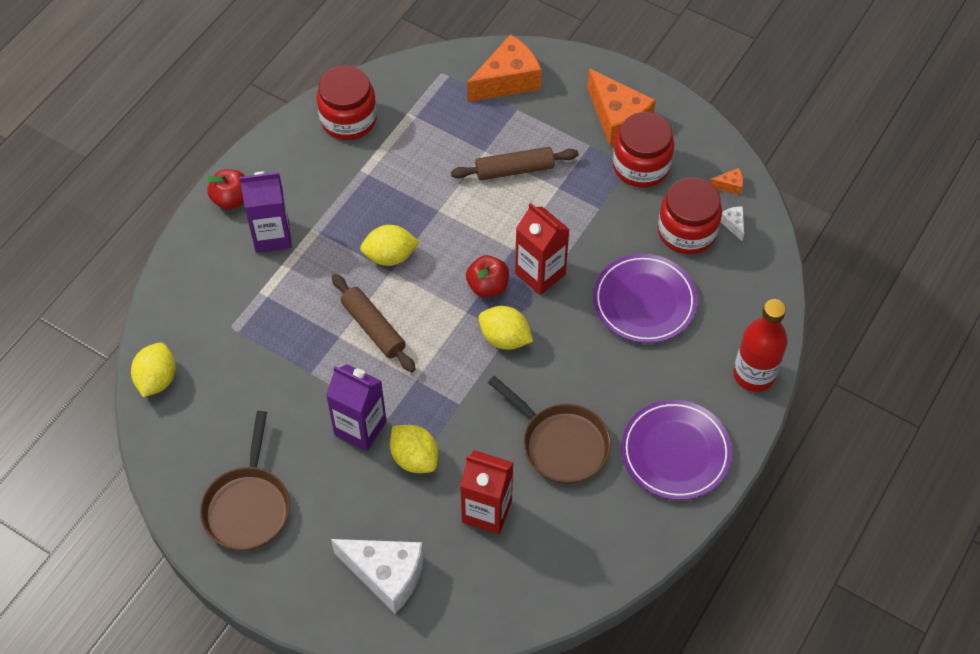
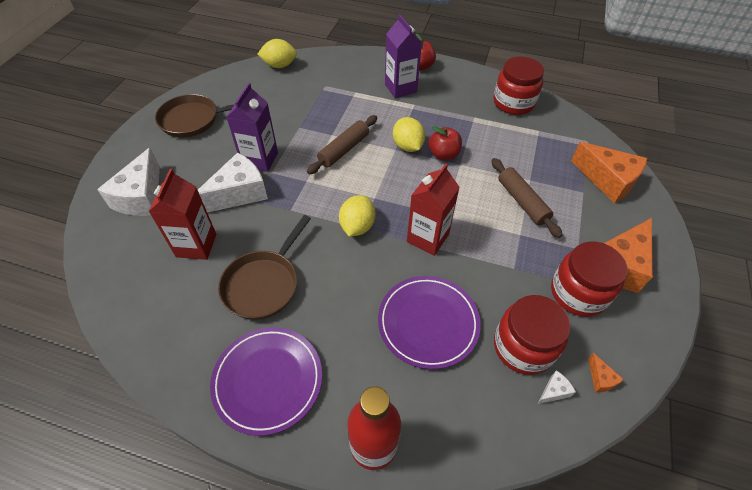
camera: 75 degrees right, 5 degrees down
yellow lemon [390,425,438,473] -> white cheese [198,152,268,213]
red apple [466,255,509,297] -> red apple moved to [429,126,462,160]

